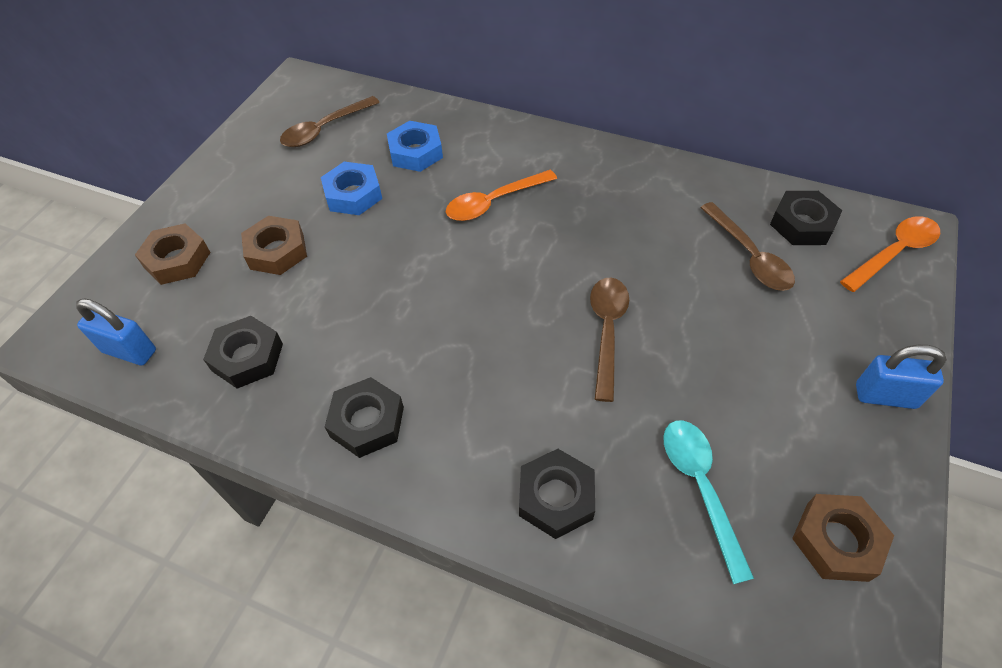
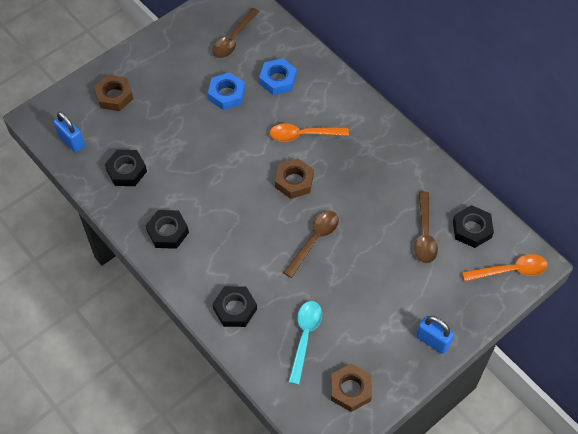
camera: 25 degrees right, 5 degrees up
brown nut [241,216,307,275] -> brown nut moved to [275,158,314,199]
brown spoon [280,96,380,147] -> brown spoon turned 45 degrees counterclockwise [212,8,259,58]

